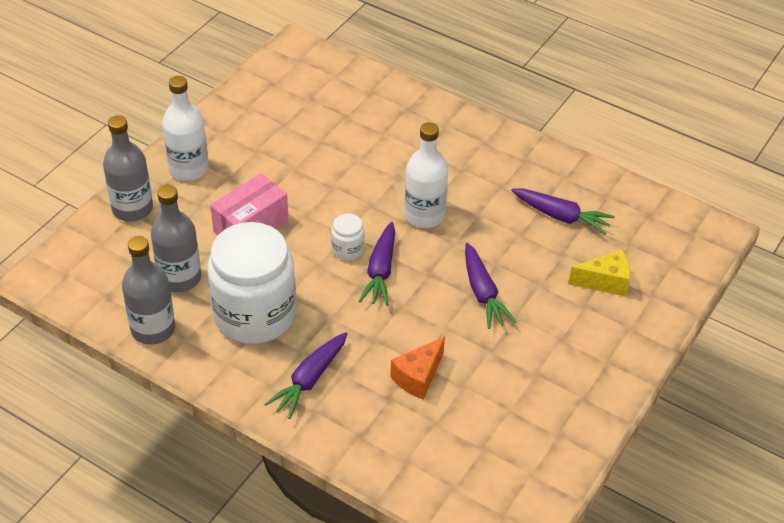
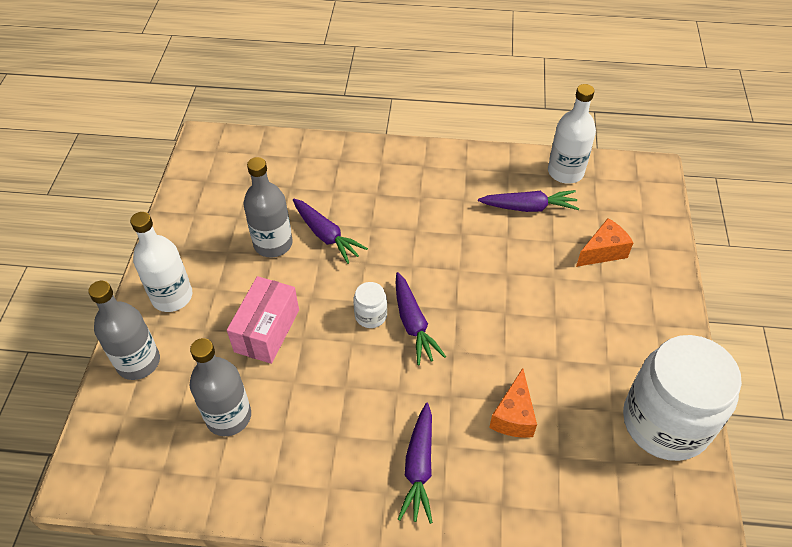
camera: 25 degrees left, 5 degrees up
grey bottle [122,236,175,345] -> grey bottle moved to [244,157,293,258]
white jar [207,222,296,344] -> white jar moved to [623,335,742,461]
white bottle [404,122,448,228] -> white bottle moved to [548,84,596,184]
purple carrot [465,243,516,329] -> purple carrot moved to [293,199,368,264]
yellow cheese [568,249,631,297] -> orange cheese [576,218,633,267]

